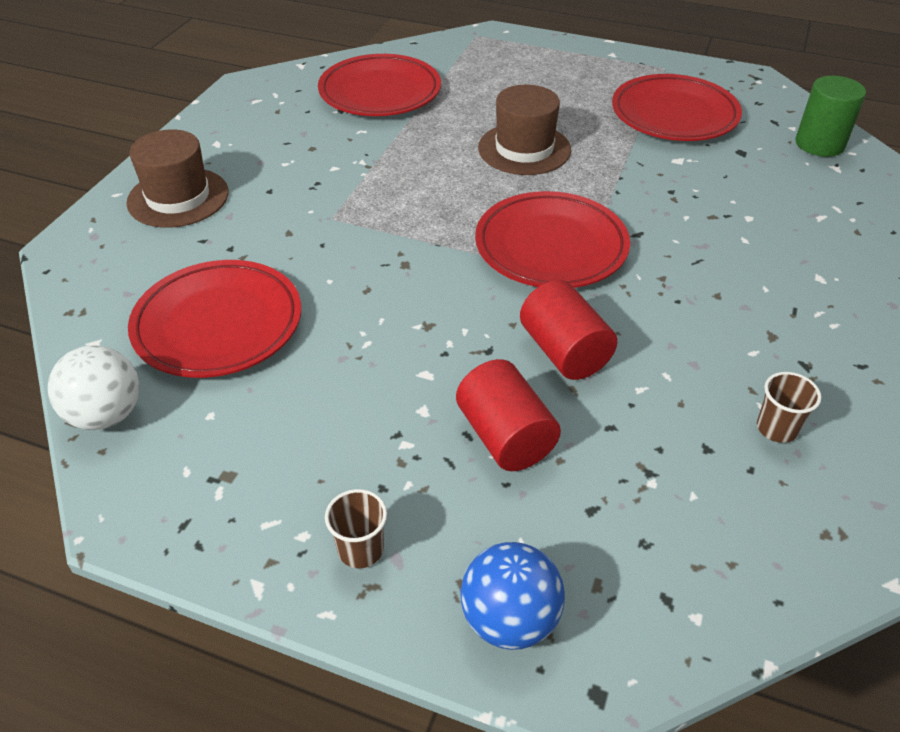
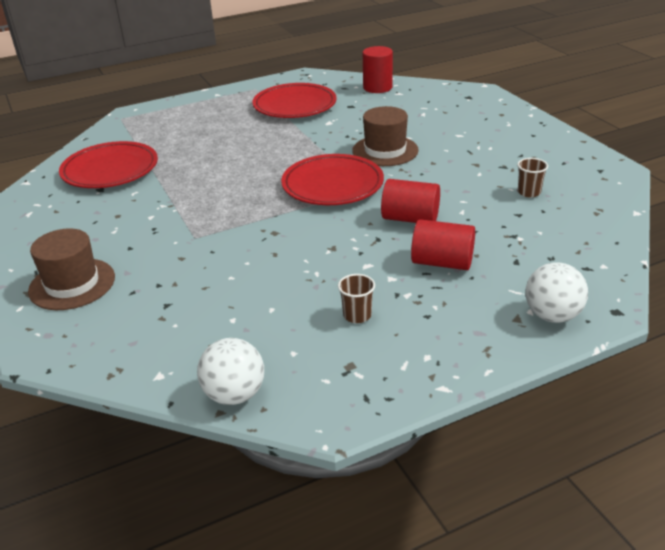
camera: 45 degrees left, 10 degrees down
red plate [128,260,301,378] -> none
brown cup [325,489,387,568] -> brown cup moved to [338,274,375,323]
blue ball [460,542,565,650] -> white ball [526,262,588,323]
brown hat [478,85,571,175] -> brown hat moved to [352,106,419,166]
green cylinder [795,76,866,157] -> red cylinder [363,46,393,93]

